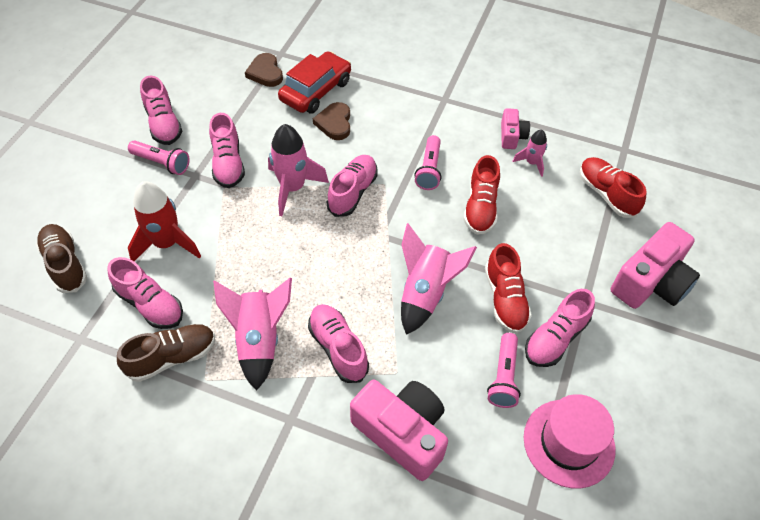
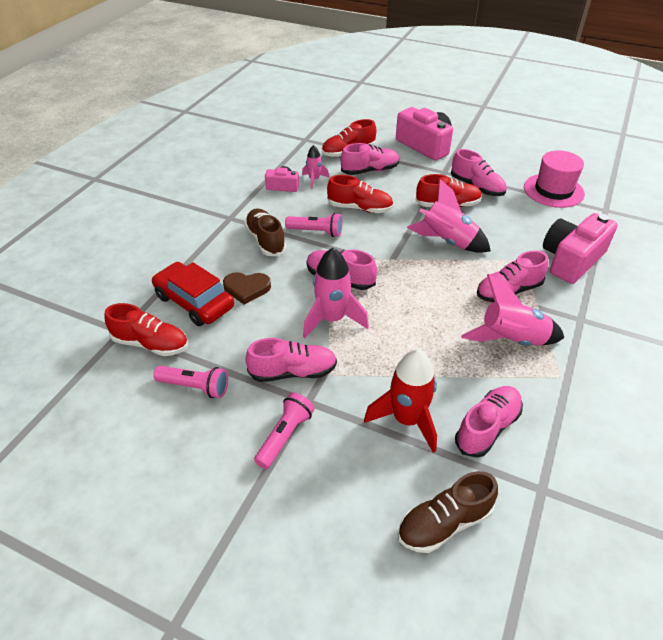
camera: 85 degrees left, 10 degrees down
brown shoe [117,324,215,382] -> brown shoe moved to [245,208,287,256]
pink shoe [140,76,182,145] -> pink shoe moved to [341,143,399,175]
brown heart [245,53,283,87] -> red shoe [104,303,188,356]
pink flashlight [487,333,521,408] -> pink flashlight moved to [153,366,228,398]

